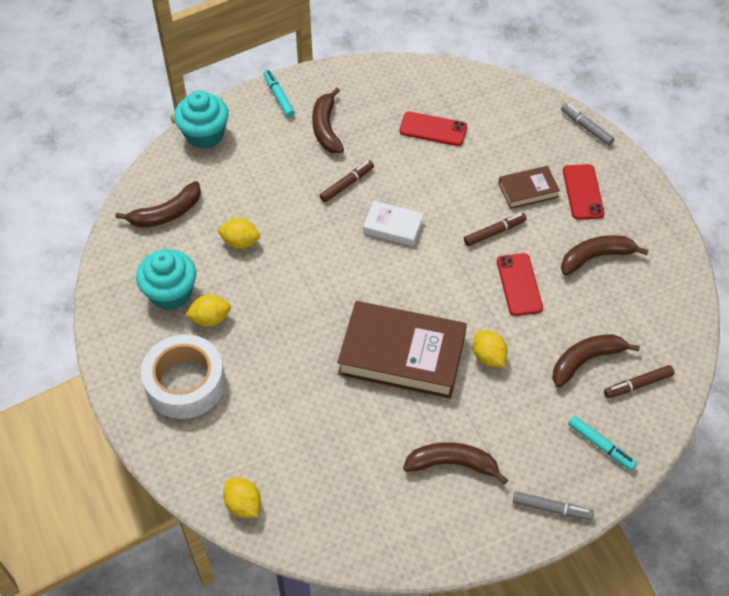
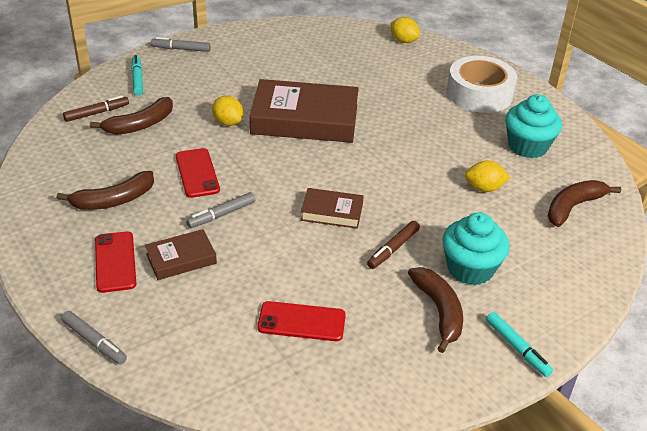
camera: 170 degrees right, 15 degrees down
turquoise cupcake [174,90,229,149] -> turquoise cupcake moved to [442,212,509,285]
yellow lemon [185,295,231,327] -> none
white book [363,201,424,246] -> brown book [301,188,364,229]
brown banana [403,442,508,485] -> none
brown marker [464,213,527,246] -> grey marker [186,192,255,228]
turquoise marker [568,416,637,471] -> turquoise marker turned 45 degrees clockwise [131,55,143,95]

